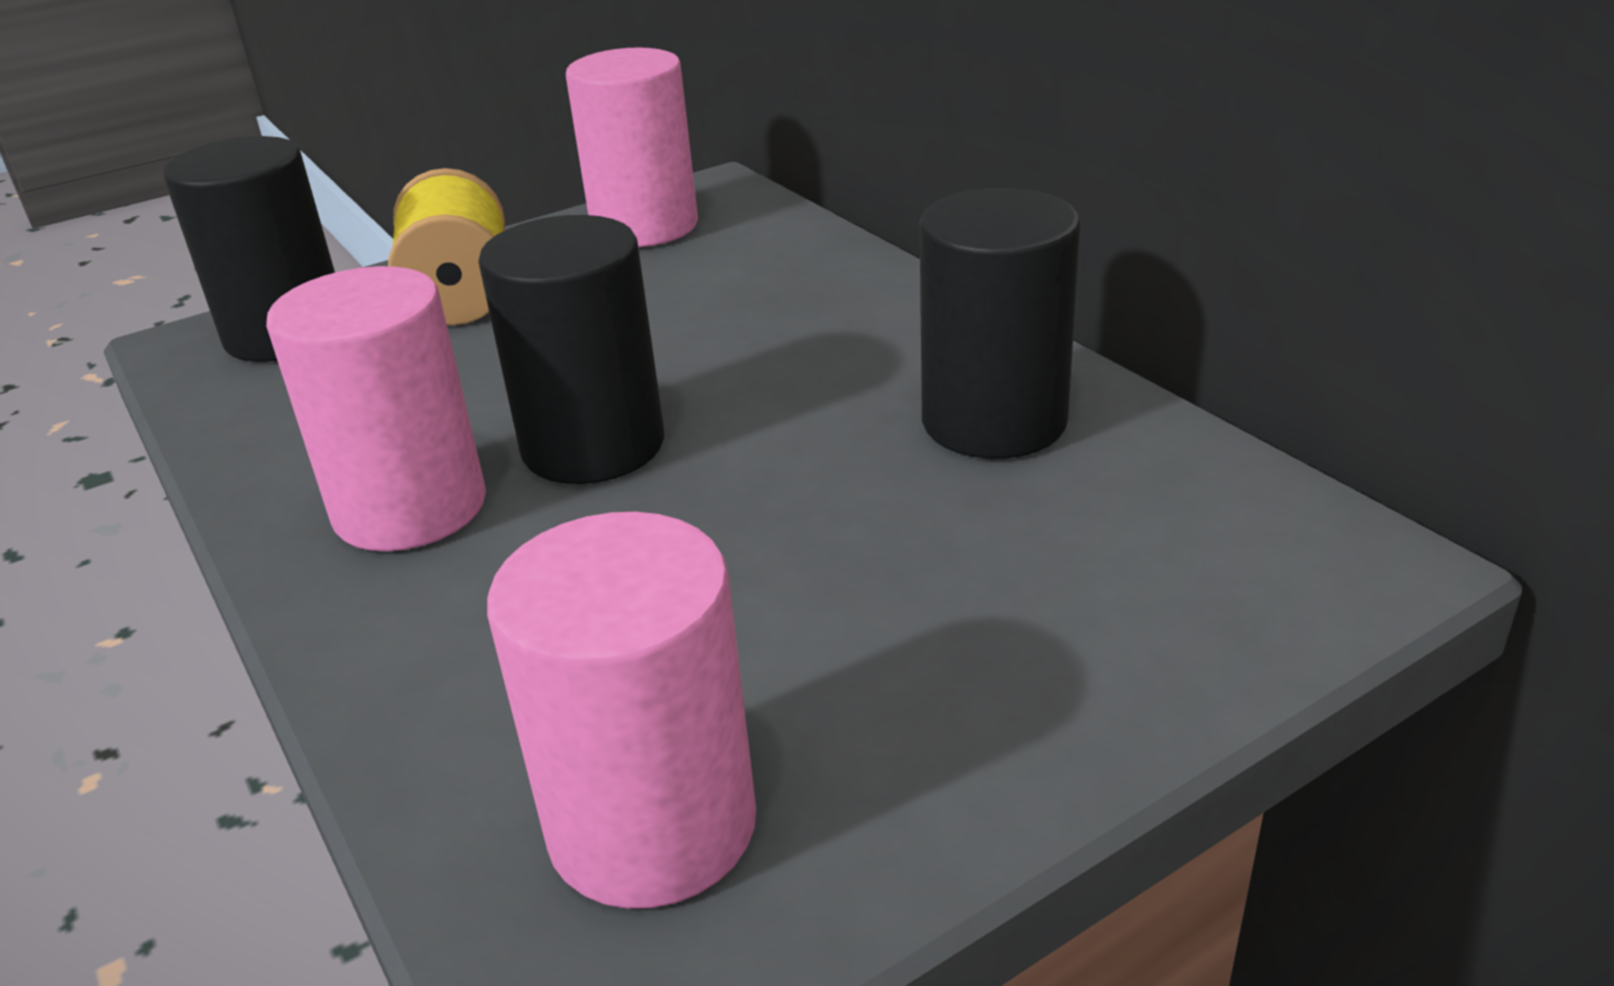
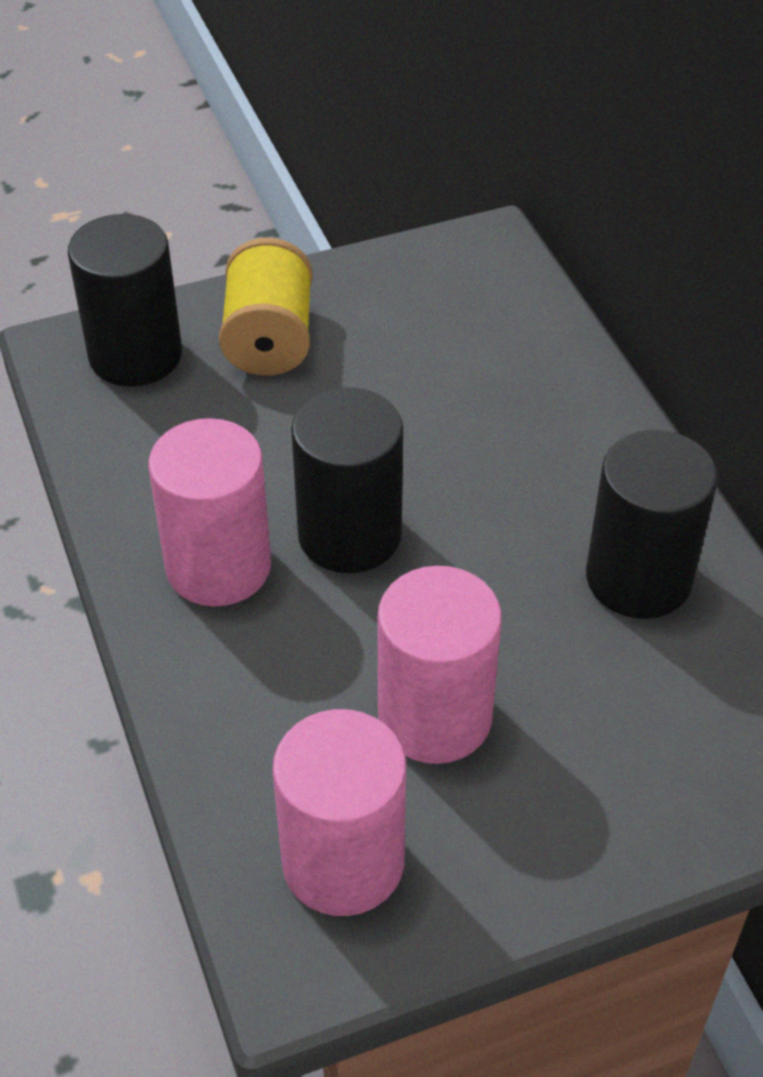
camera: 10 degrees right, 15 degrees up
pink cylinder [566,47,698,247] -> pink cylinder moved to [378,566,502,764]

